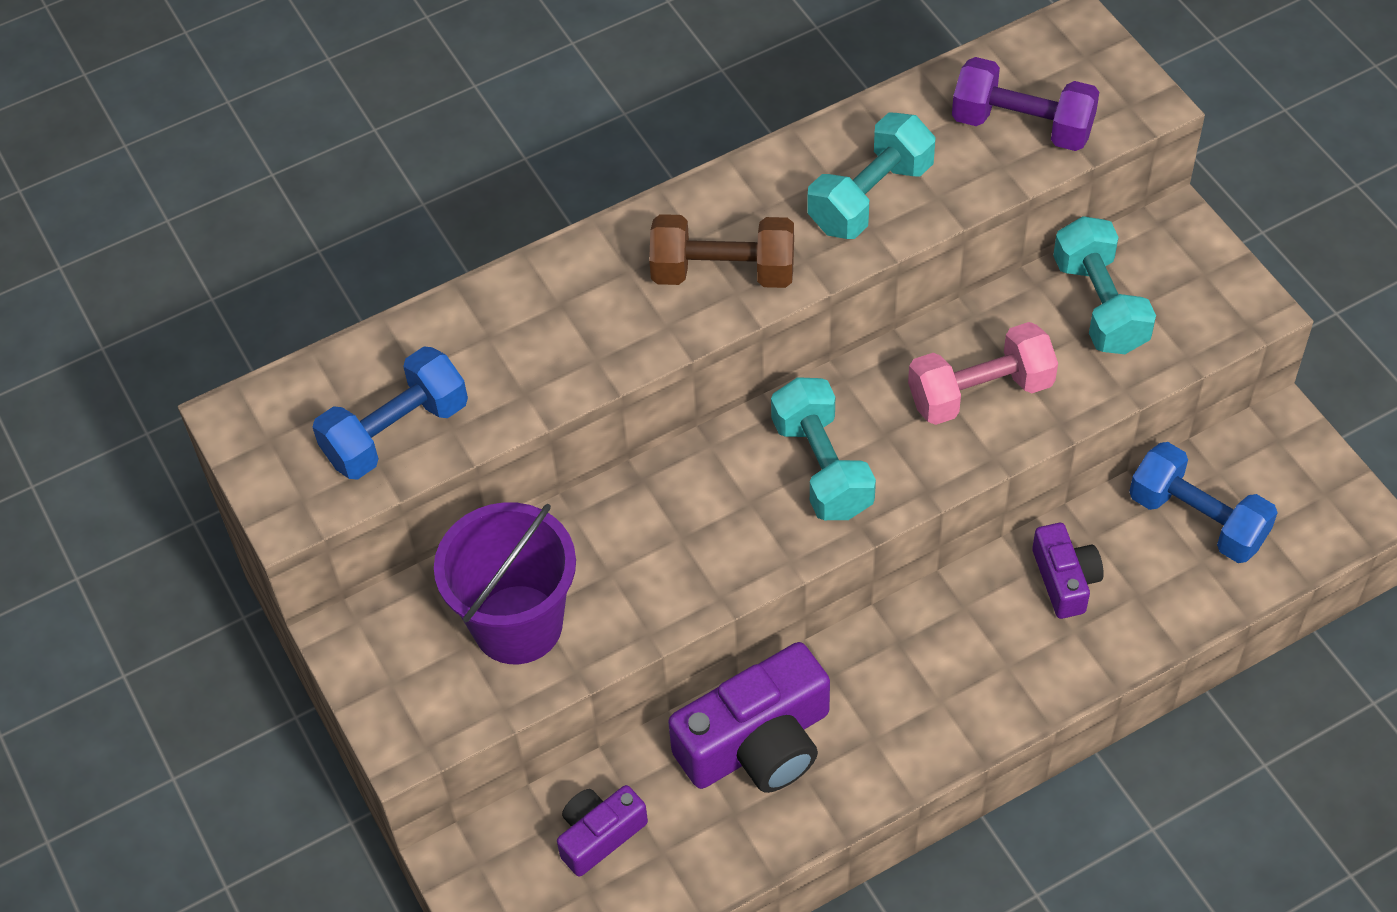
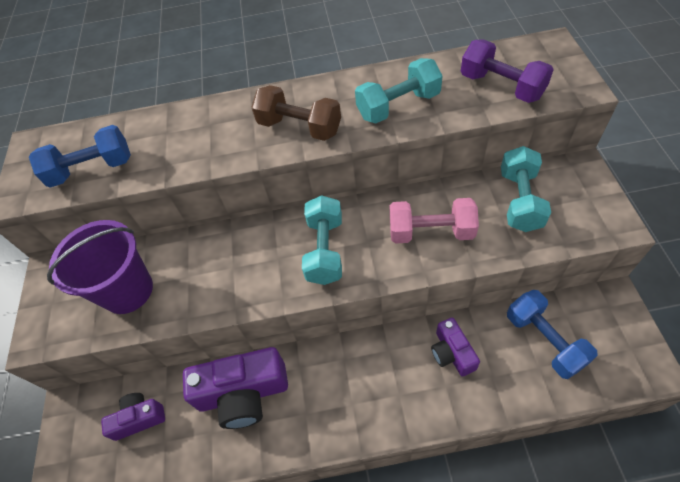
camera: 25 degrees right, 0 degrees up
purple camera [1032,523,1104,619] -> purple camera turned 150 degrees clockwise [431,318,480,376]

